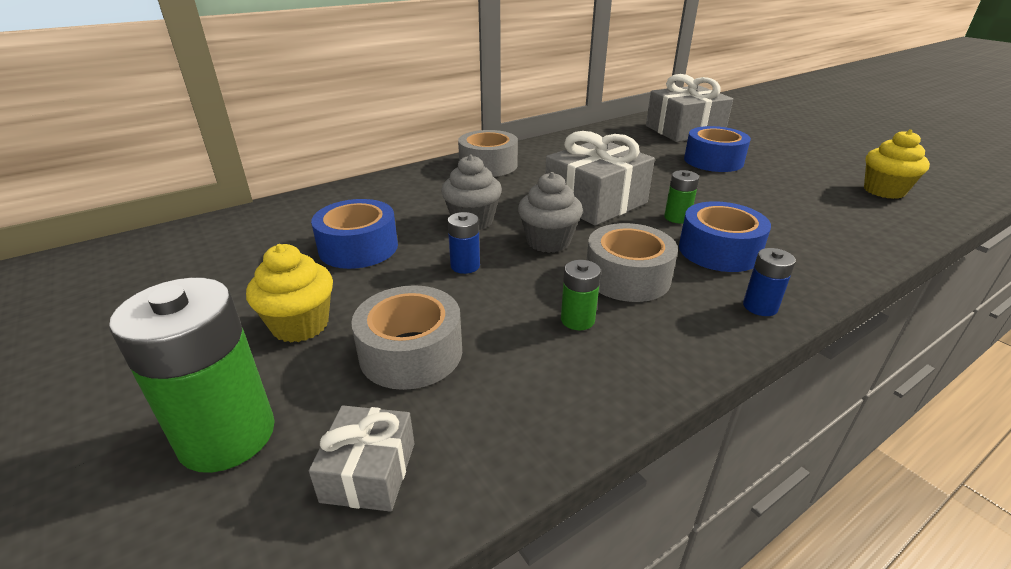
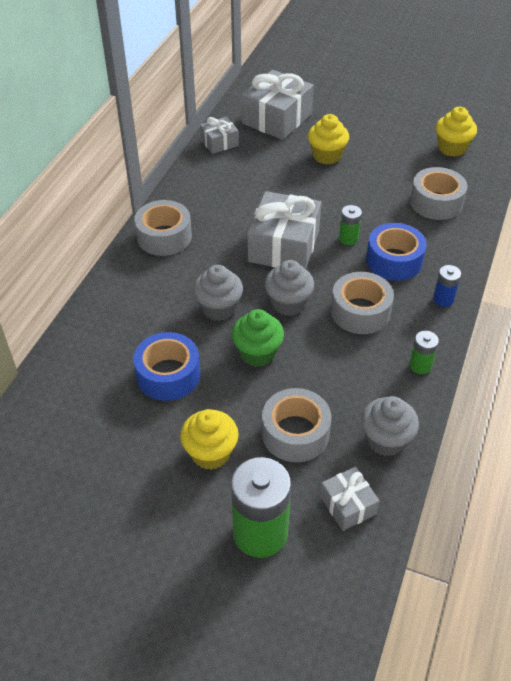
camera: 35 degrees left, 15 degrees up
blue battery [447,212,480,274] -> green cupcake [232,309,284,367]
green battery [561,260,601,330] -> green battery moved to [409,331,439,374]
blue tape [684,126,751,172] -> yellow cupcake [308,114,349,165]
none -> grey gift [200,117,239,154]
none -> grey cupcake [361,396,419,457]
none -> grey tape [410,167,467,220]

